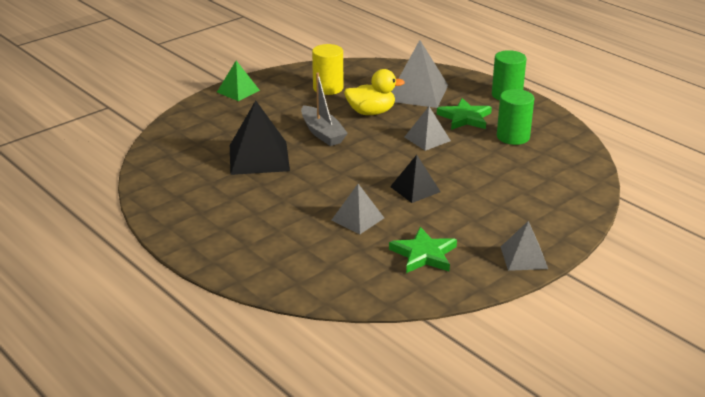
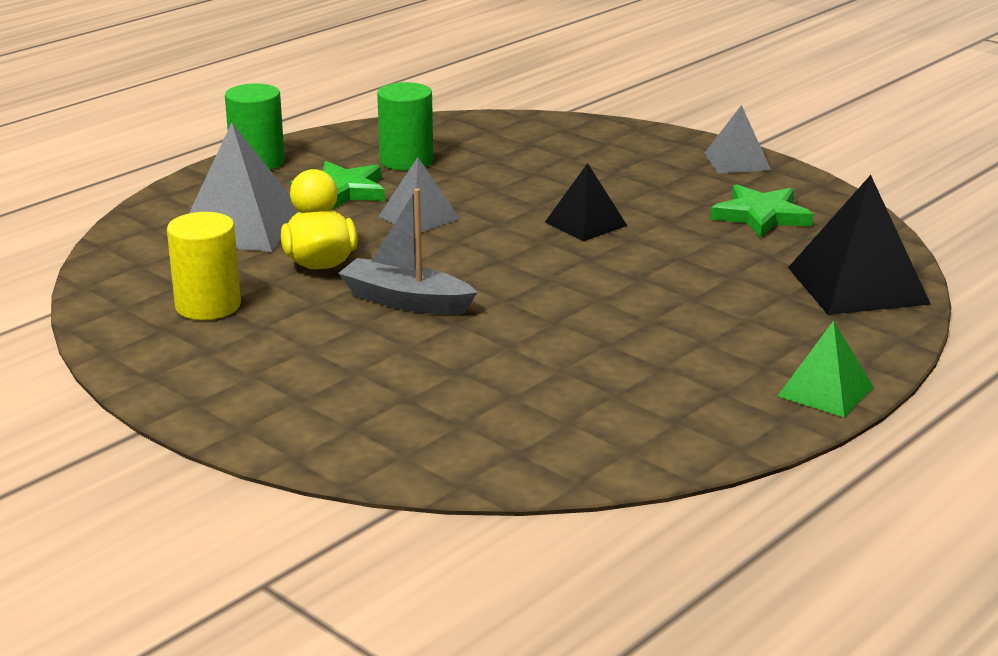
camera: 95 degrees left, 5 degrees down
green pyramid [217,61,260,101] -> green pyramid moved to [778,321,873,417]
black pyramid [230,100,290,175] -> black pyramid moved to [788,175,931,315]
grey boat [301,73,348,146] -> grey boat turned 120 degrees counterclockwise [338,188,477,315]
grey pyramid [332,184,384,234] -> none

